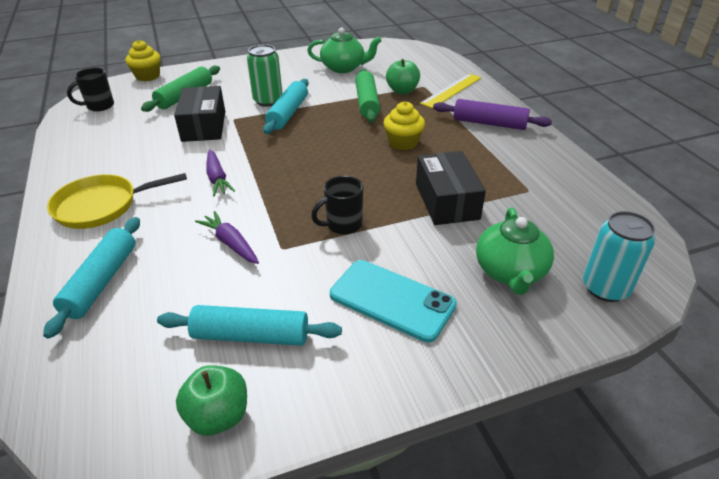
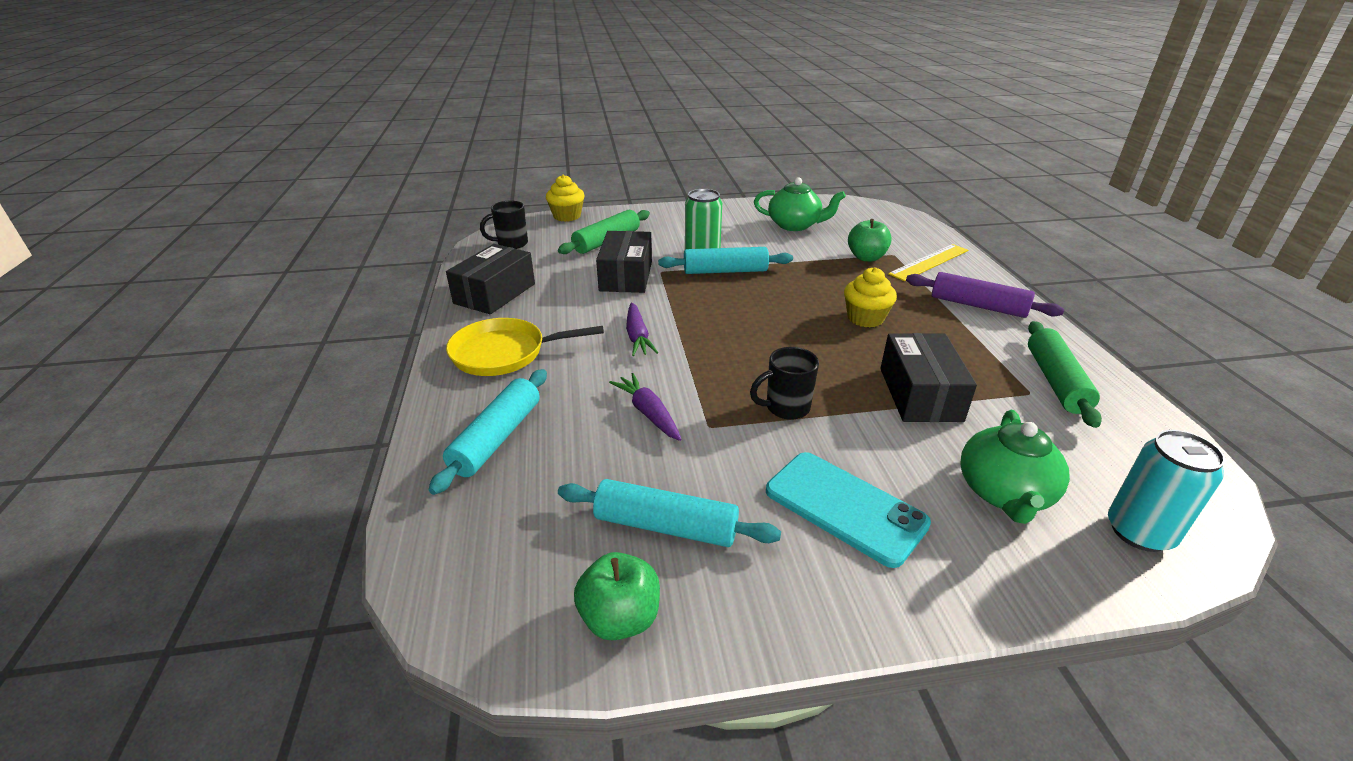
camera: 10 degrees right, 5 degrees down
turquoise rolling pin [263,79,309,134] -> turquoise rolling pin turned 60 degrees clockwise [658,247,793,274]
green rolling pin [355,69,380,123] -> green rolling pin moved to [1028,321,1102,428]
none -> black box [446,244,535,314]

